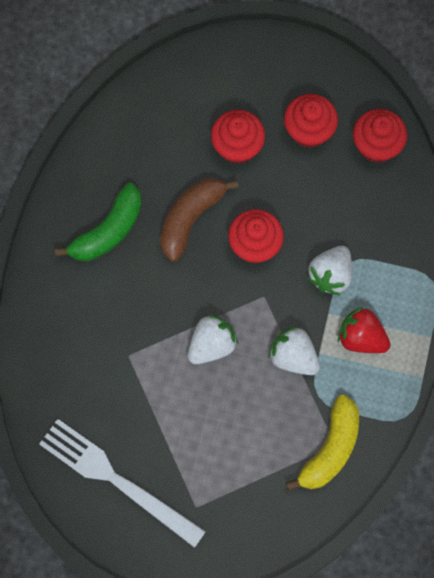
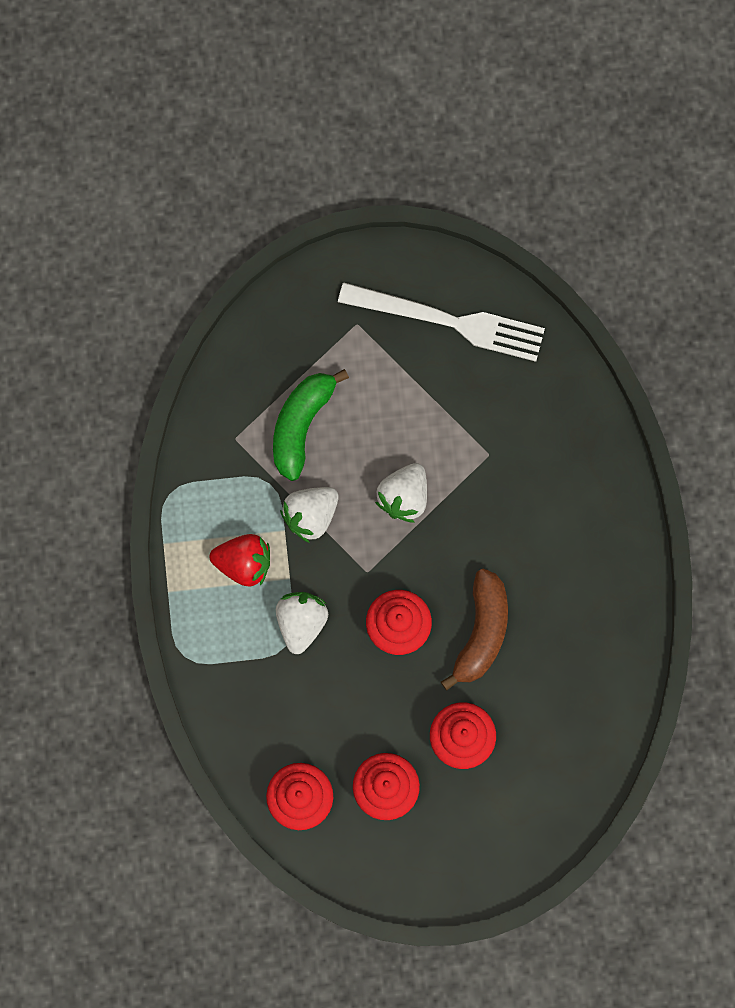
camera: 160 degrees right, 5 degrees up
green banana [55,183,142,261] -> green banana moved to [273,369,349,481]
white strawberry [268,326,320,375] -> white strawberry turned 120 degrees clockwise [280,487,339,543]
yellow banana [286,395,359,491] -> none

